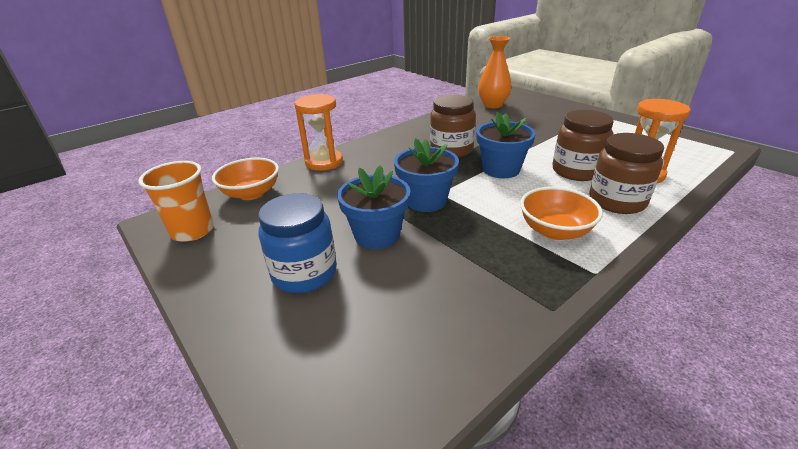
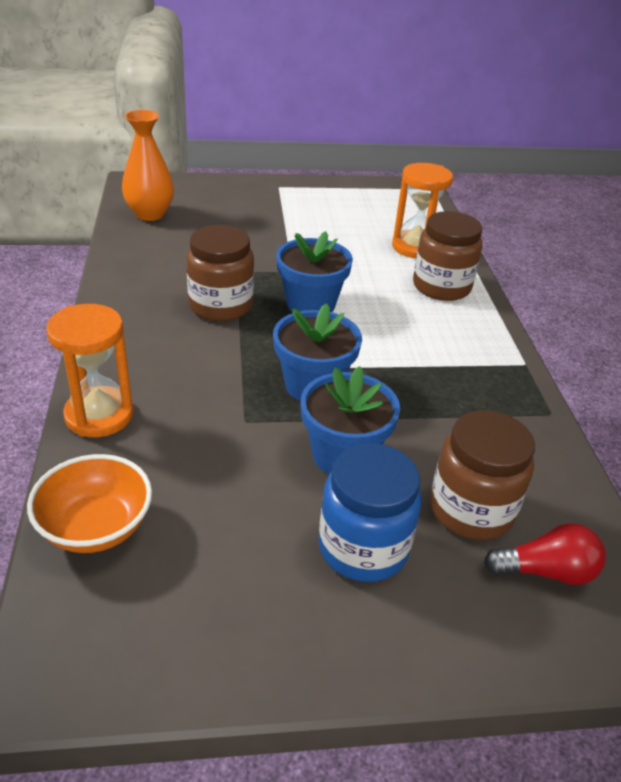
camera: 60 degrees left, 5 degrees up
orange cup [139,161,214,242] -> none
orange bowl [520,187,603,240] -> none
brown jar [552,110,614,181] -> brown jar moved to [430,410,535,540]
none -> red light bulb [484,523,606,585]

